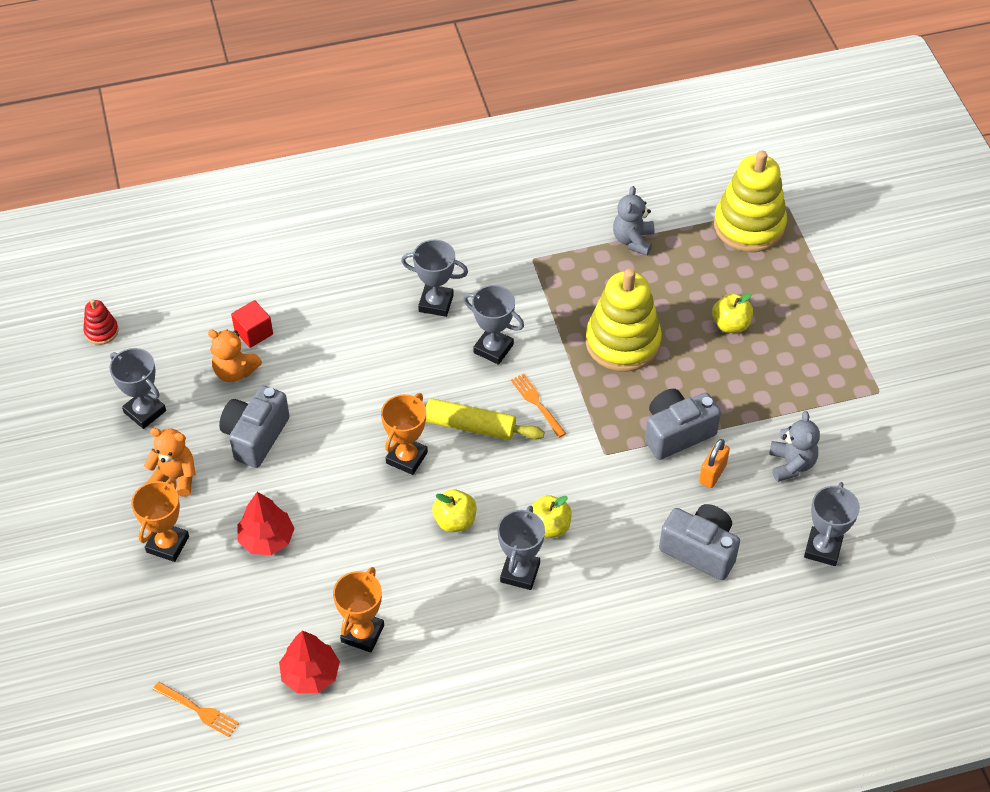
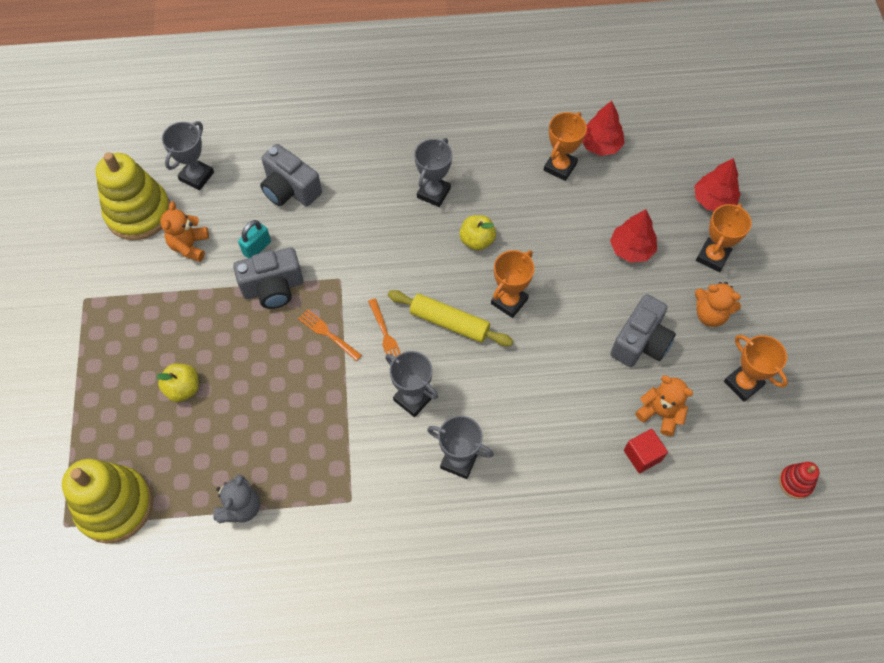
camera: 170 degrees left, 10 degrees up
grey trophy [109,348,166,429] -> orange trophy [724,335,788,402]
orange fork [153,682,239,737] -> orange fork moved to [298,309,362,361]
yellow apple [532,495,572,538] -> none
yellow stacking toy [586,269,662,372] -> yellow stacking toy moved to [95,152,170,240]
orange padlock [699,439,730,488] -> turquoise padlock [238,220,271,258]
grey teddy bear [769,411,820,482] -> orange teddy bear [160,202,209,262]
none -> red tree [694,158,741,211]

